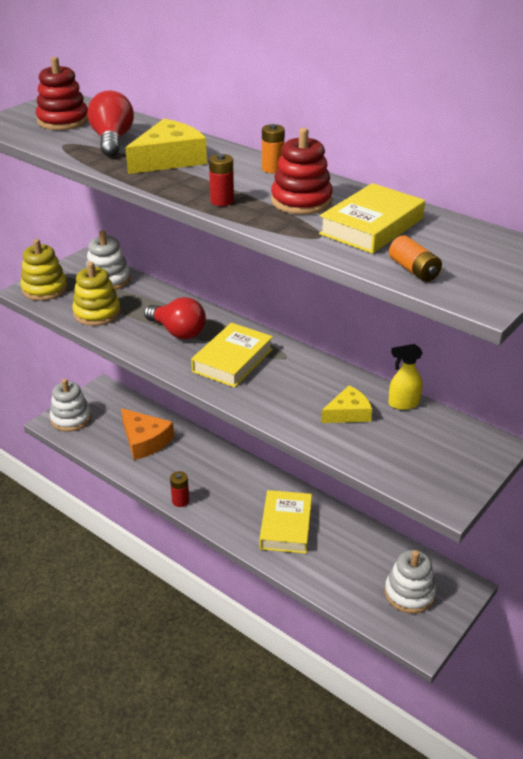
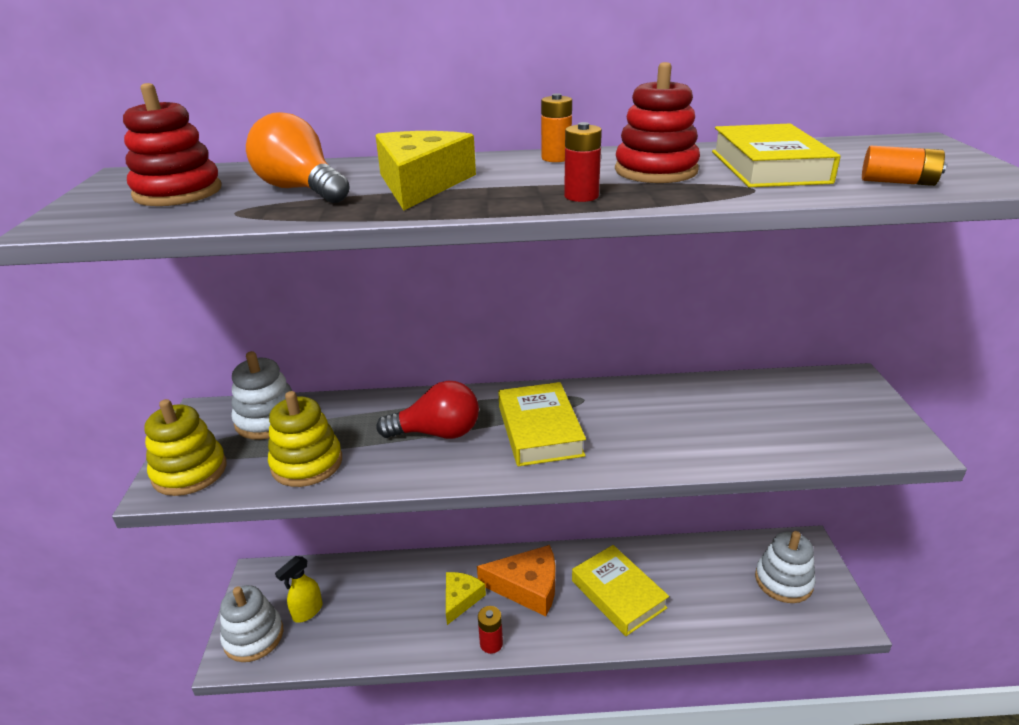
camera: 40 degrees left, 5 degrees down
red light bulb [87,90,134,157] -> orange light bulb [246,112,350,203]
orange cheese [121,408,174,460] -> orange cheese moved to [477,545,555,616]
yellow cheese [321,385,372,423] -> yellow cheese moved to [446,572,486,625]
yellow spray bottle [388,344,423,410] -> yellow spray bottle moved to [275,556,323,623]

